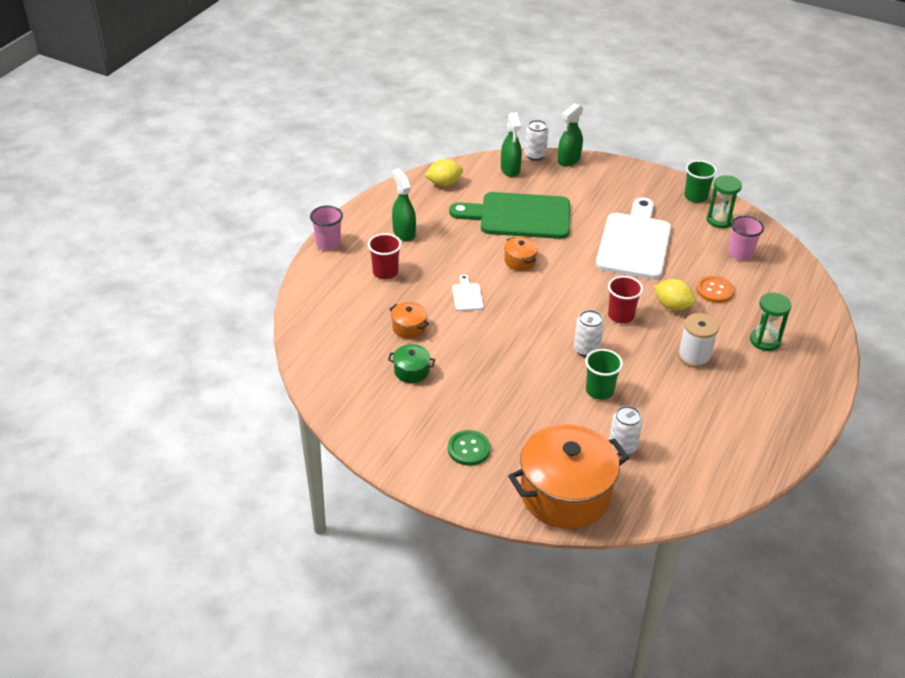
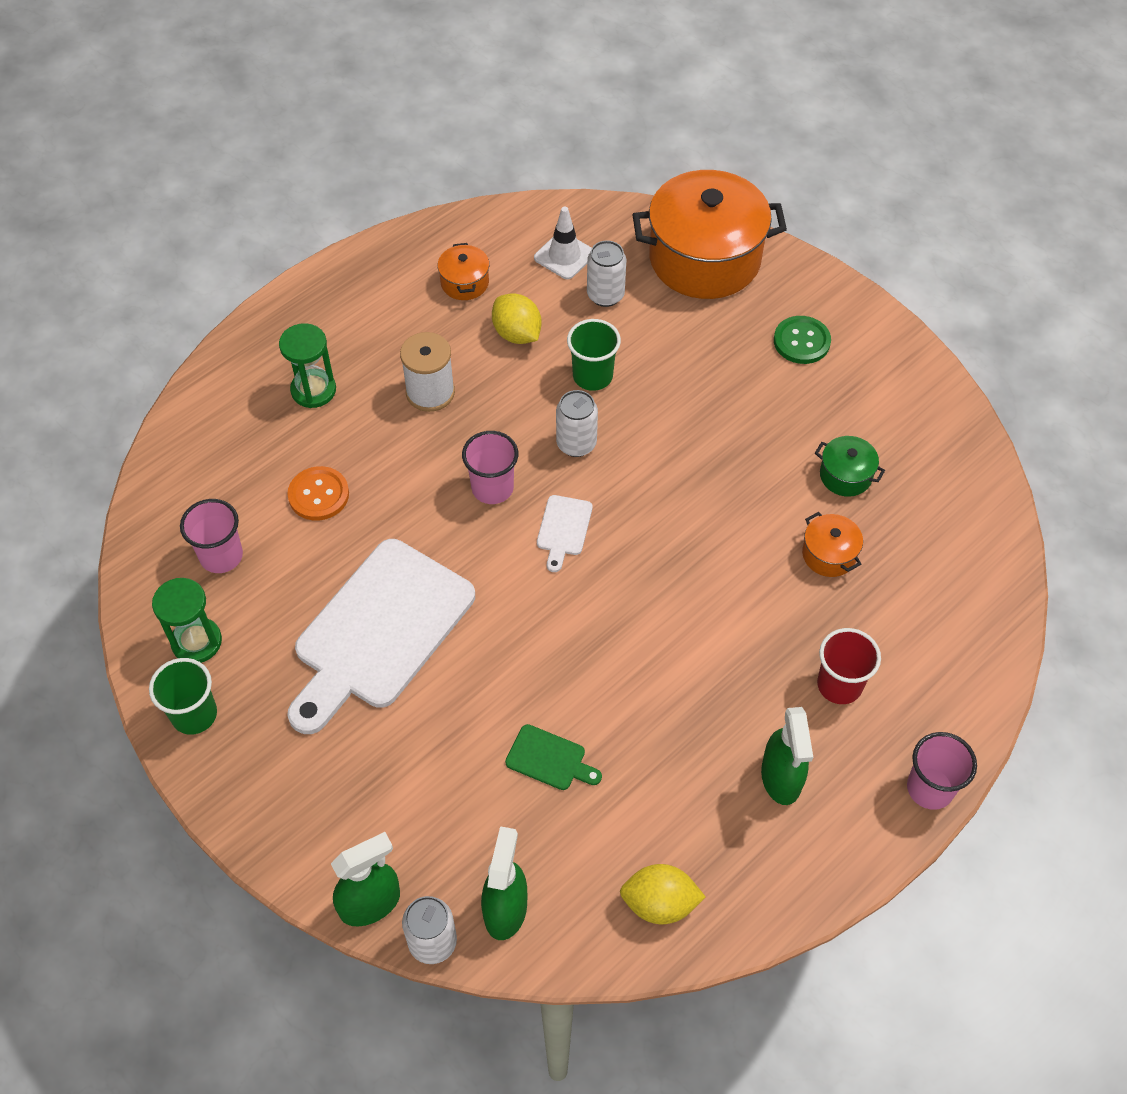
camera: 160 degrees left, 15 degrees up
green cutting board [449,192,570,239] -> green cutting board [505,724,602,790], size x0.41
white cutting board [452,274,484,311] -> white cutting board moved to [537,495,593,572]
orange pot [504,237,538,271] -> orange pot moved to [437,243,489,300]
red cup [608,276,643,323] -> pink cup [462,431,518,504]
yellow lemon [654,279,695,311] -> yellow lemon moved to [492,293,542,344]
none -> white traffic cone [534,207,592,279]

